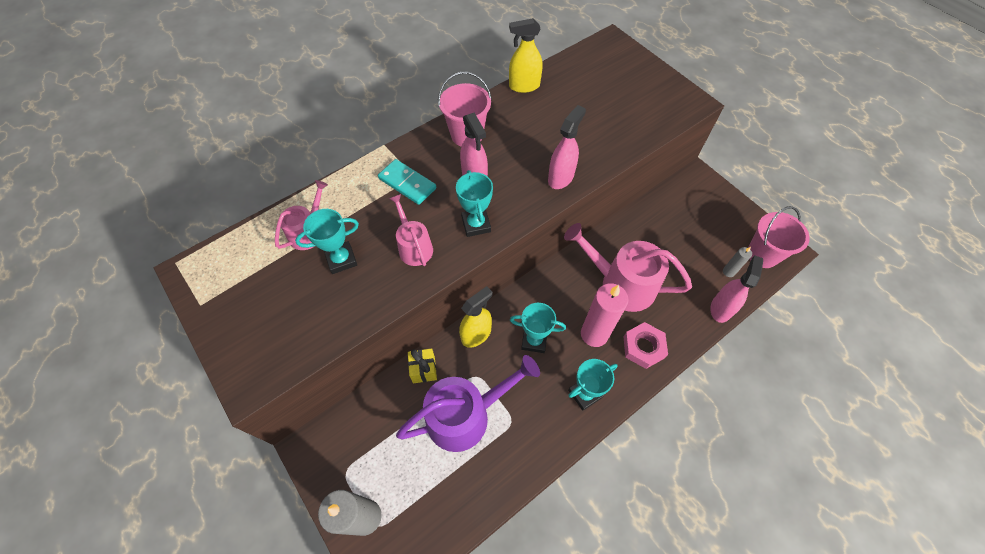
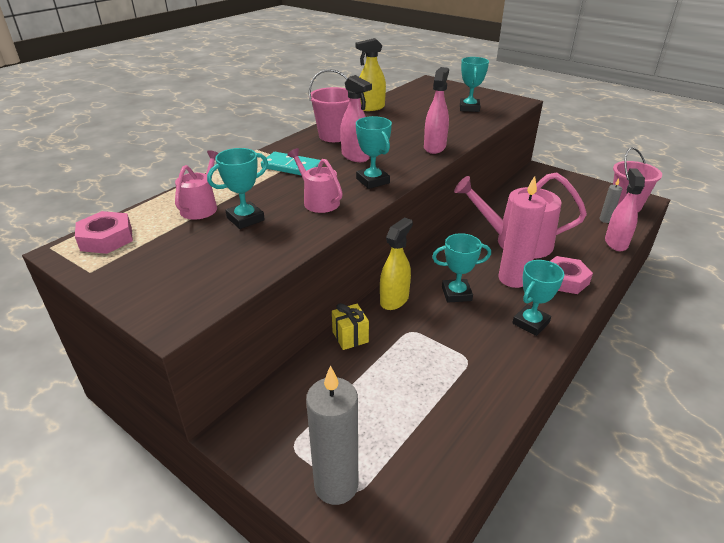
camera: 15 degrees left, 25 degrees down
purple watering can [396,355,540,452] -> none
none -> pink nut [75,211,133,254]
none -> turquoise trophy [460,57,489,112]

